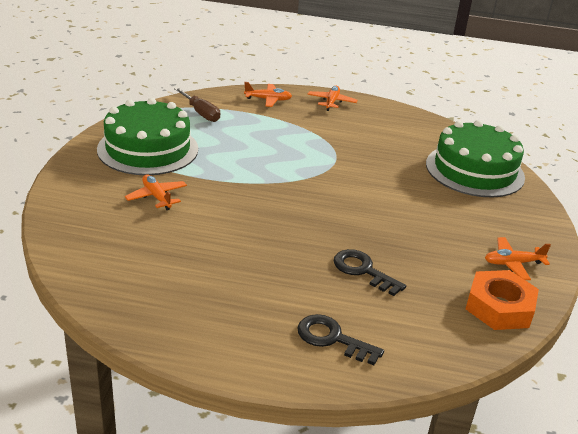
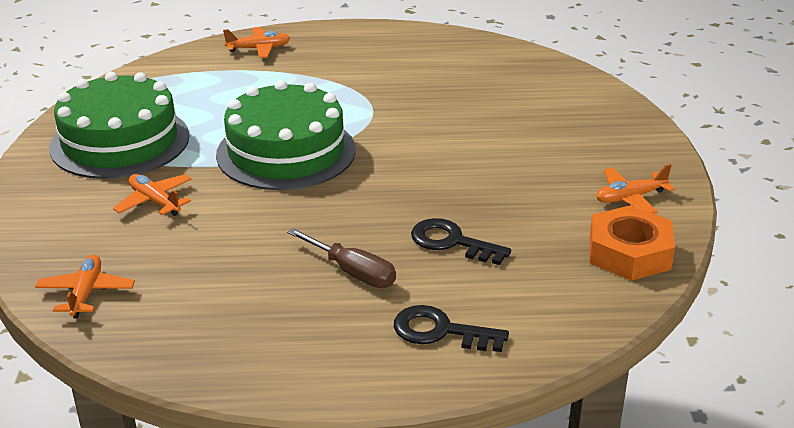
camera: 10 degrees left, 0 degrees up
brown screwdriver [174,87,220,122] -> brown screwdriver moved to [287,228,396,288]
orange plane [308,86,358,111] -> orange plane moved to [35,255,135,318]
green cake [426,120,525,197] -> green cake moved to [216,80,356,190]

